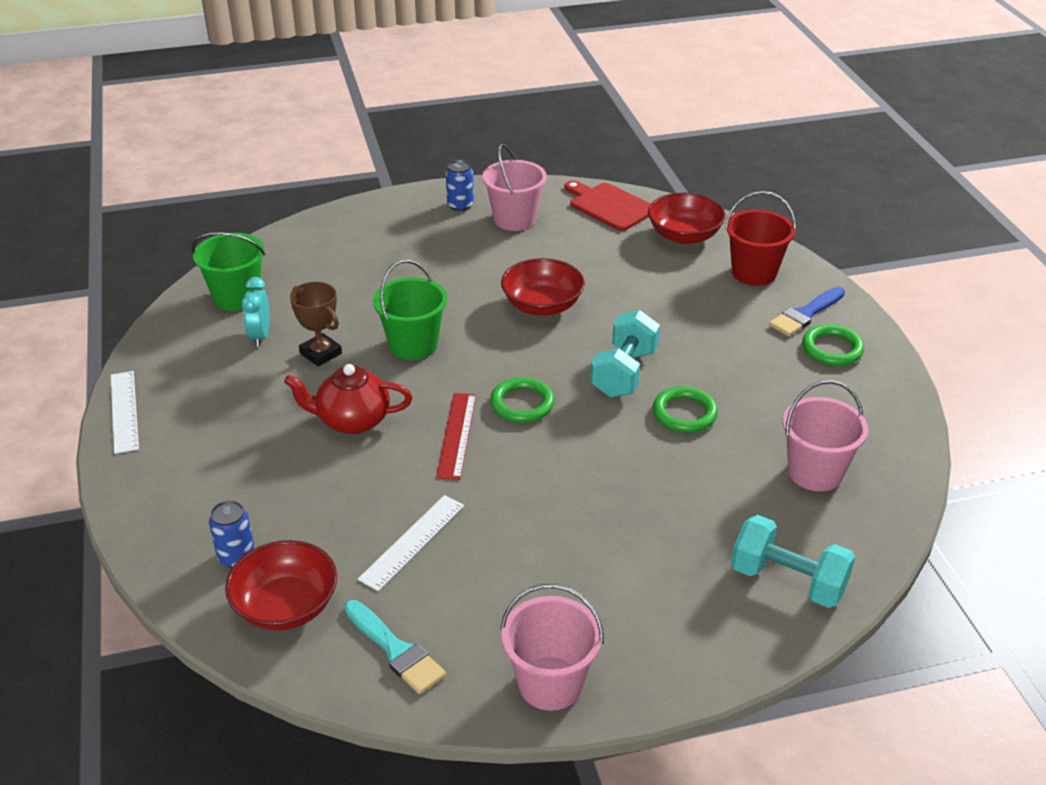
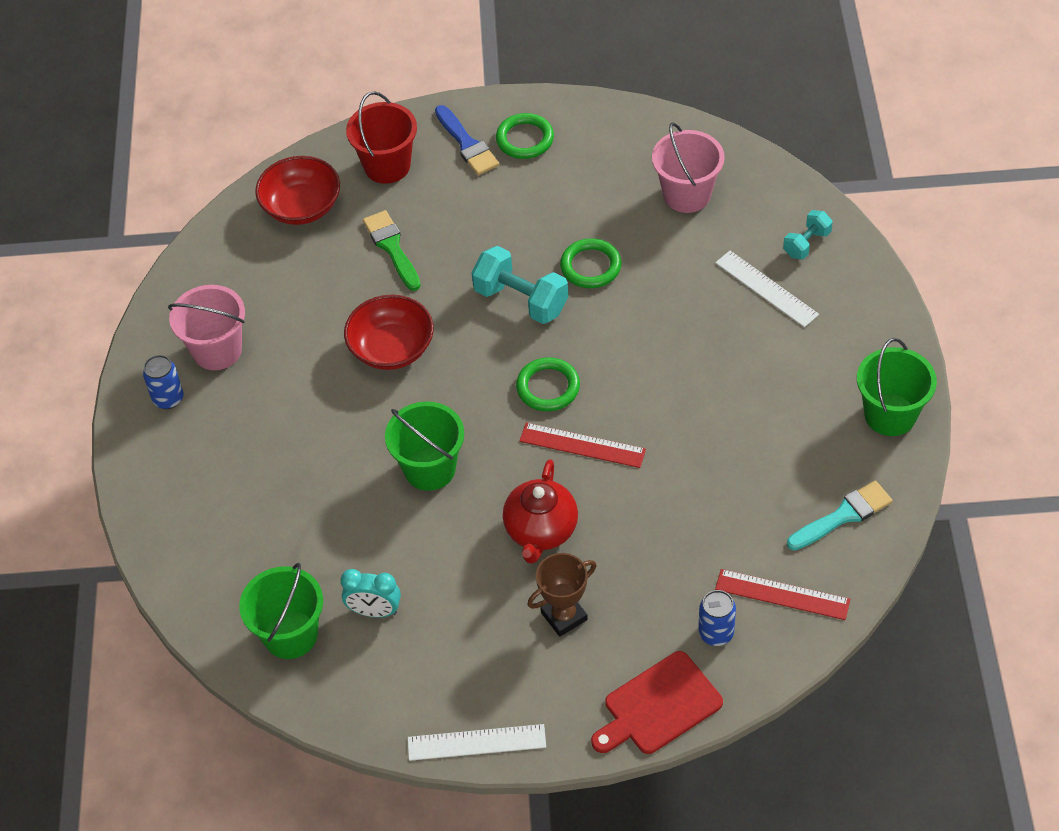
camera: 75 degrees left, 15 degrees up
red bowl [225,540,337,631] -> red ruler [715,569,850,620]
brown trophy [290,282,342,366] -> brown trophy moved to [527,553,597,637]
white ruler [358,495,464,591] -> white ruler moved to [715,251,819,327]
pink bucket [501,584,604,711] -> green bucket [857,338,937,436]
red cutting board [565,180,651,231] -> red cutting board moved to [591,651,723,754]
turquoise dumbbell [731,515,855,608] -> turquoise dumbbell [783,210,833,259], size x0.58
none -> green brush [363,210,421,291]

